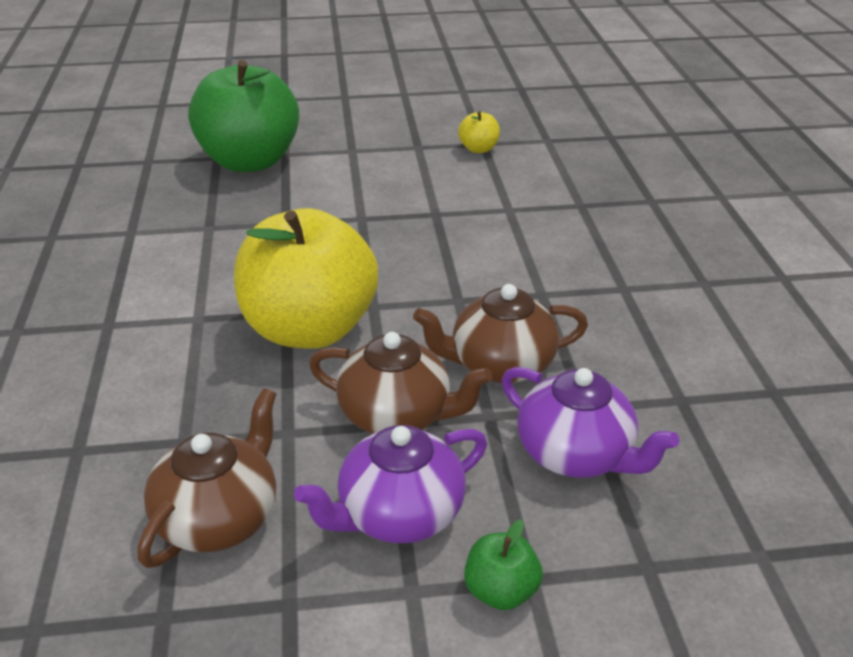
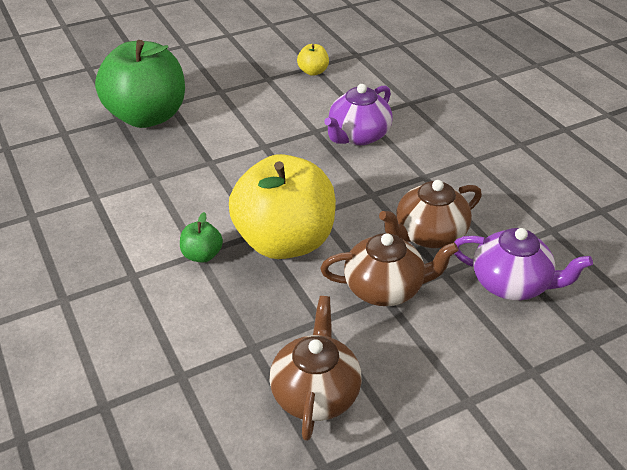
camera: 20 degrees left, 5 degrees up
purple teapot [294,425,487,543] -> purple teapot moved to [324,84,393,145]
green apple [464,519,543,610] -> green apple moved to [180,212,223,263]

